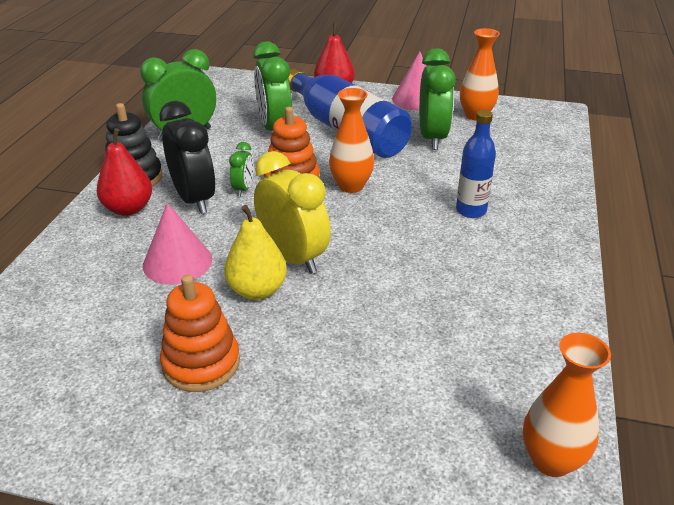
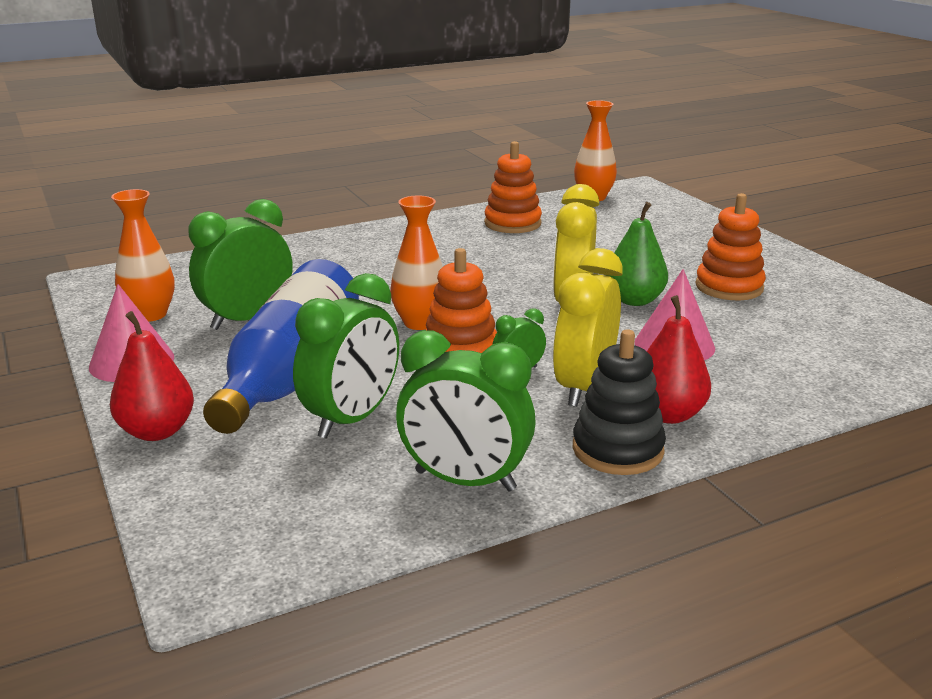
camera: 130 degrees left, 10 degrees down
black clock [159,101,215,214] -> yellow clock [553,248,622,407]
yellow pear [224,205,287,300] -> green pear [605,202,668,306]
blue bottle [456,110,496,218] -> none
none -> orange stacking toy [484,141,542,233]

